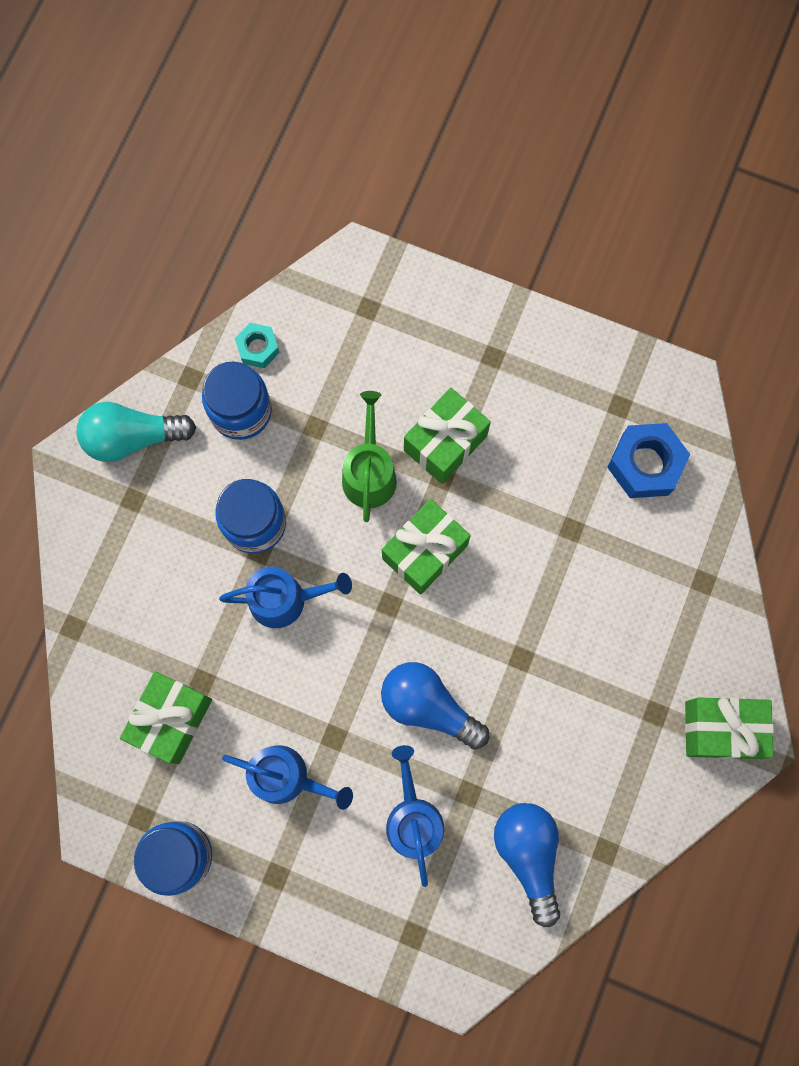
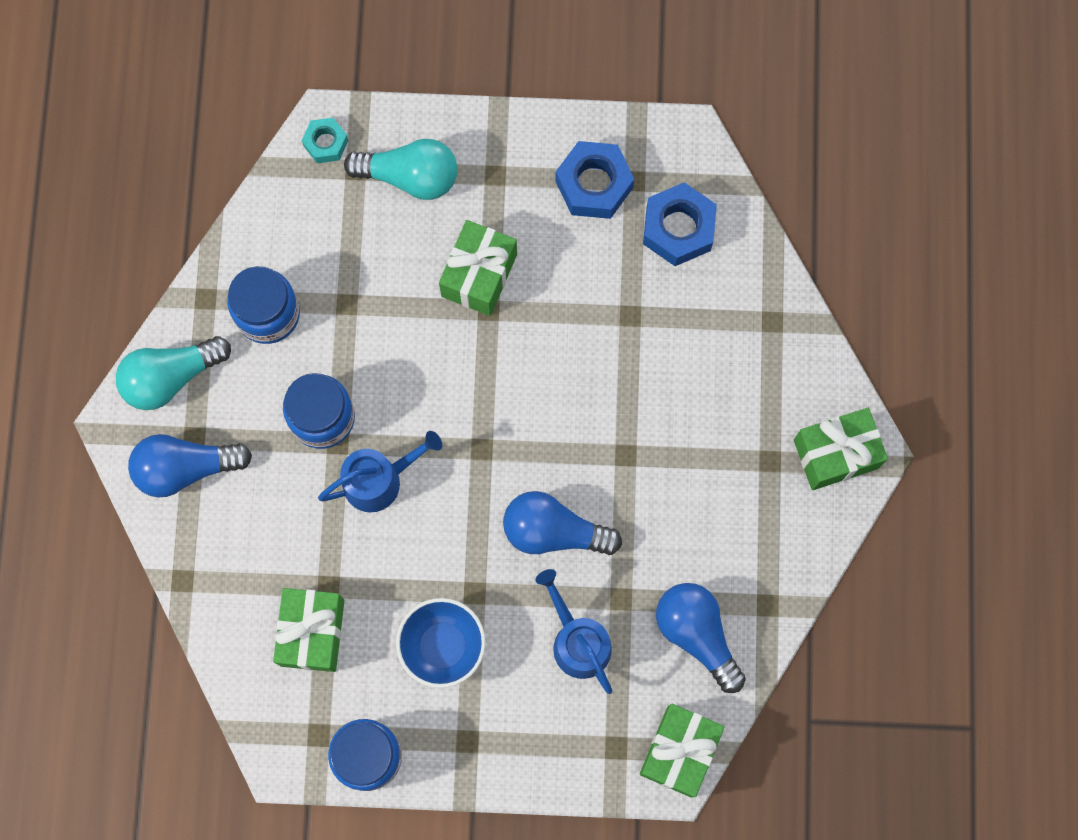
camera: 20 degrees left, 0 degrees up
blue watering can [222,745,353,810] -> blue bowl [396,598,486,688]
turquoise nut [235,323,279,368] -> turquoise nut moved to [301,118,348,163]
green watering can [342,391,397,522] -> none
green gift [382,499,471,595] -> green gift moved to [640,704,724,797]
none -> blue light bulb [128,434,252,497]
none -> turquoise light bulb [344,139,458,200]
none -> blue nut [555,141,634,219]

